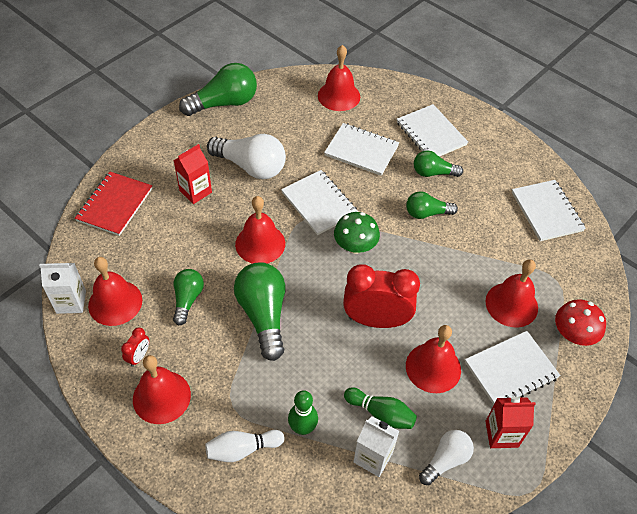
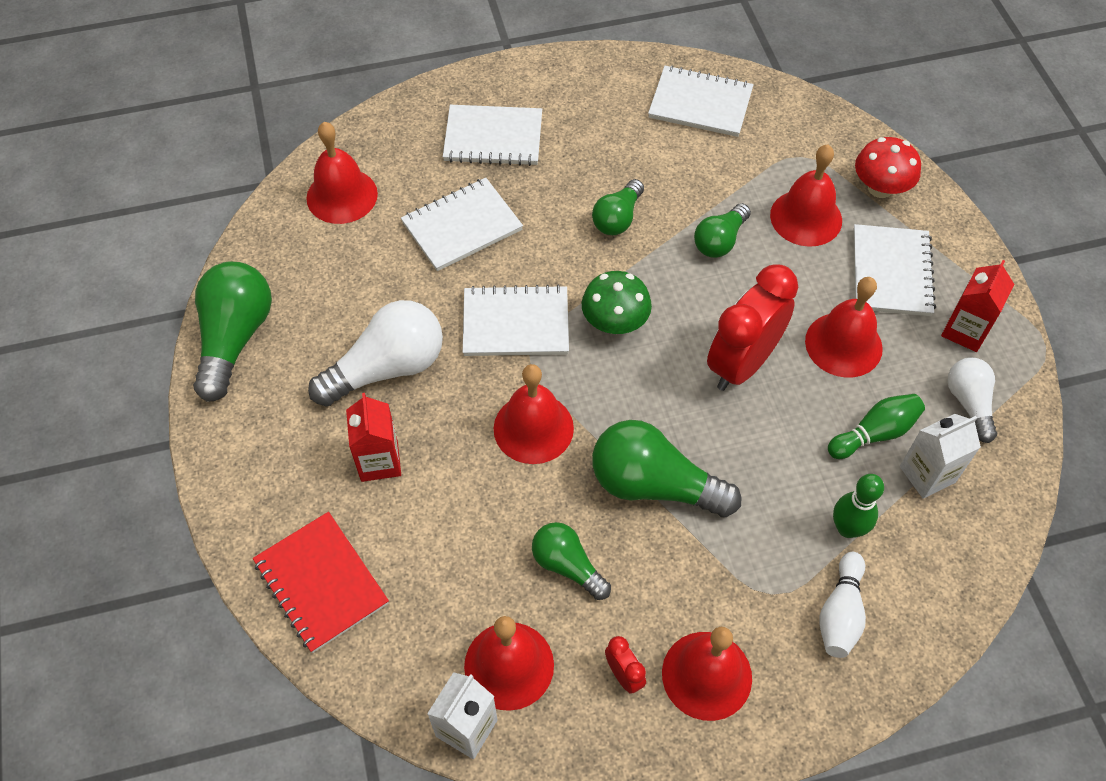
camera: 55 degrees left, 5 degrees up
green light bulb [414,150,463,177] -> green light bulb moved to [694,203,751,258]

